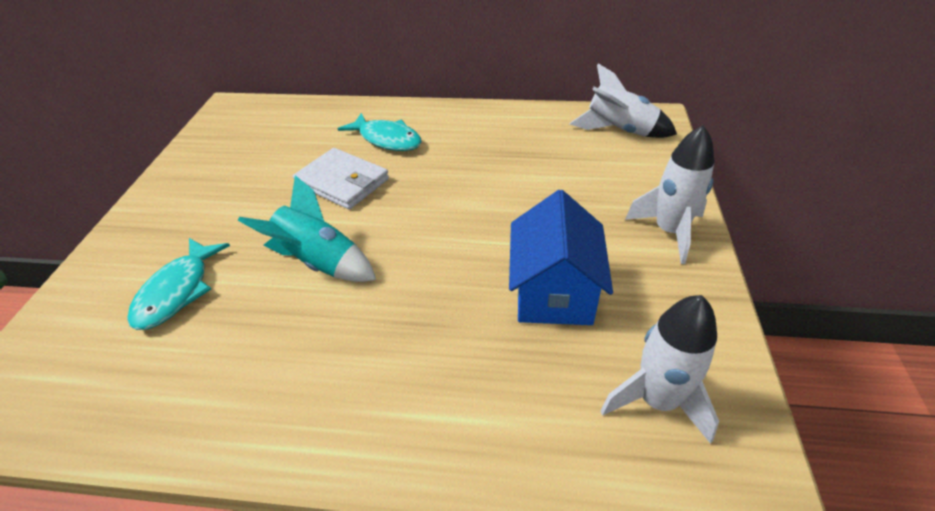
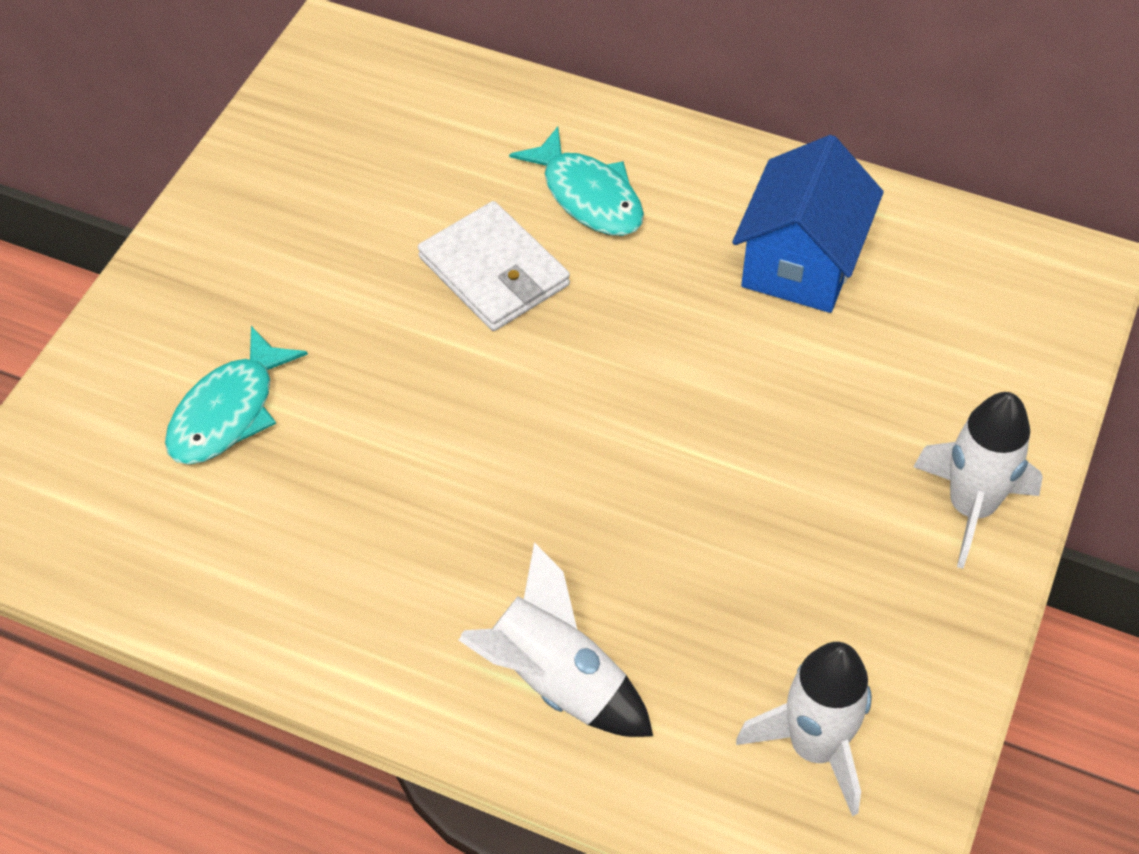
camera: 15 degrees right, 10 degrees up
turquoise rocket [238,175,376,282] -> none
blue house [509,190,613,325] -> blue house moved to [732,135,884,313]
white rocket [569,63,677,138] -> white rocket moved to [458,542,653,737]

